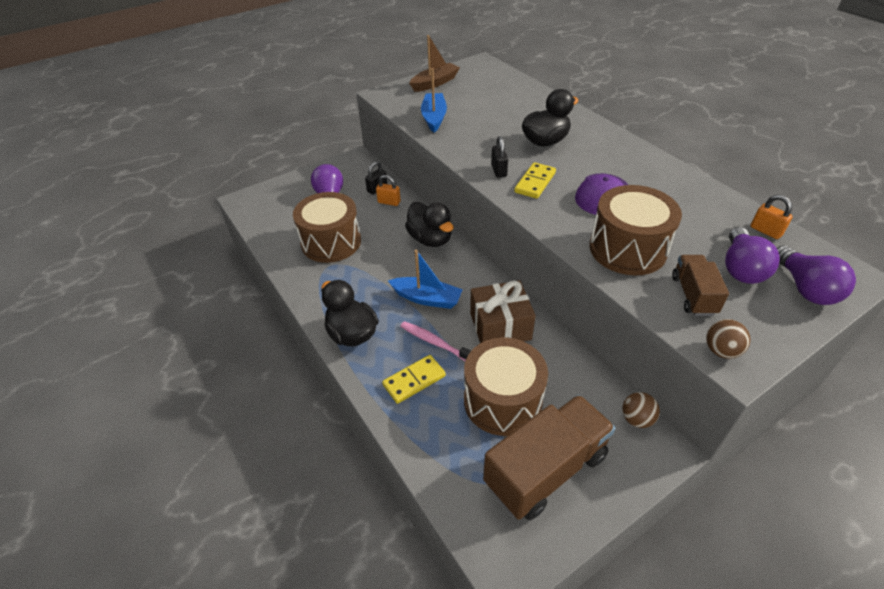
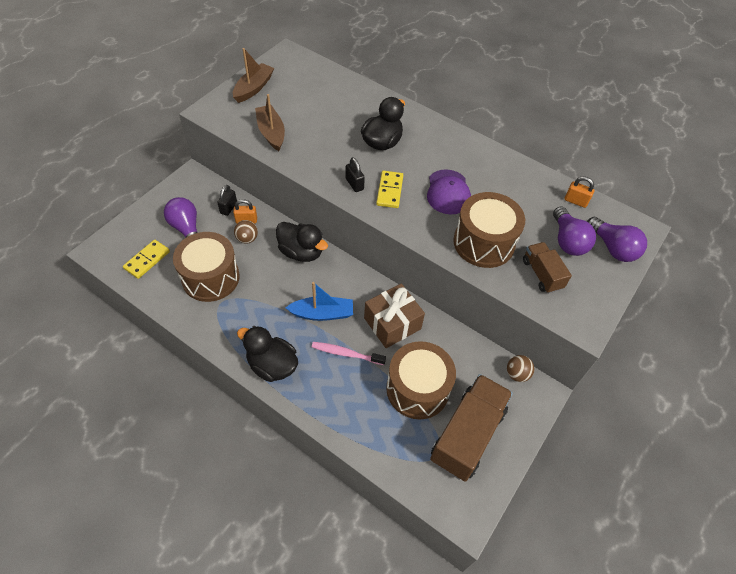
camera: 25 degrees left, 10 degrees up
yellow domino [382,355,446,404] -> yellow domino moved to [123,240,170,279]
blue boat [421,68,447,133] -> brown boat [255,94,285,151]
brown ball [706,319,751,359] -> brown ball moved to [234,220,258,244]

